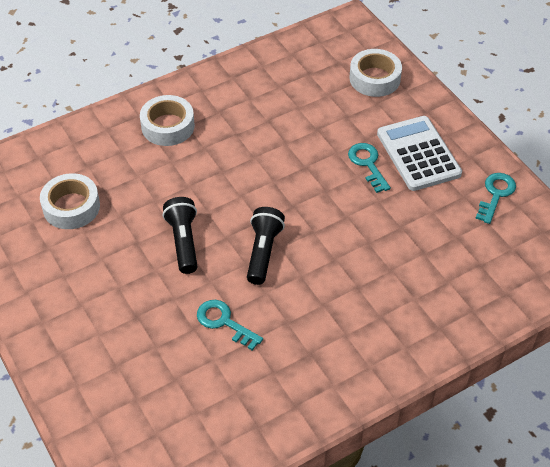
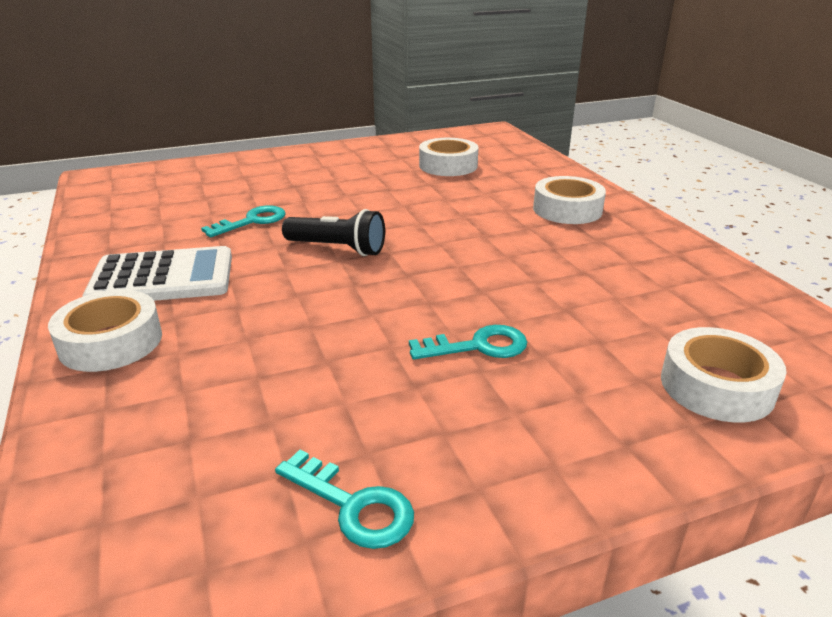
camera: 100 degrees right, 20 degrees down
black flashlight [163,197,197,274] -> none
white calculator [377,116,462,191] -> white calculator moved to [83,246,232,301]
none -> white tape [48,290,162,372]

